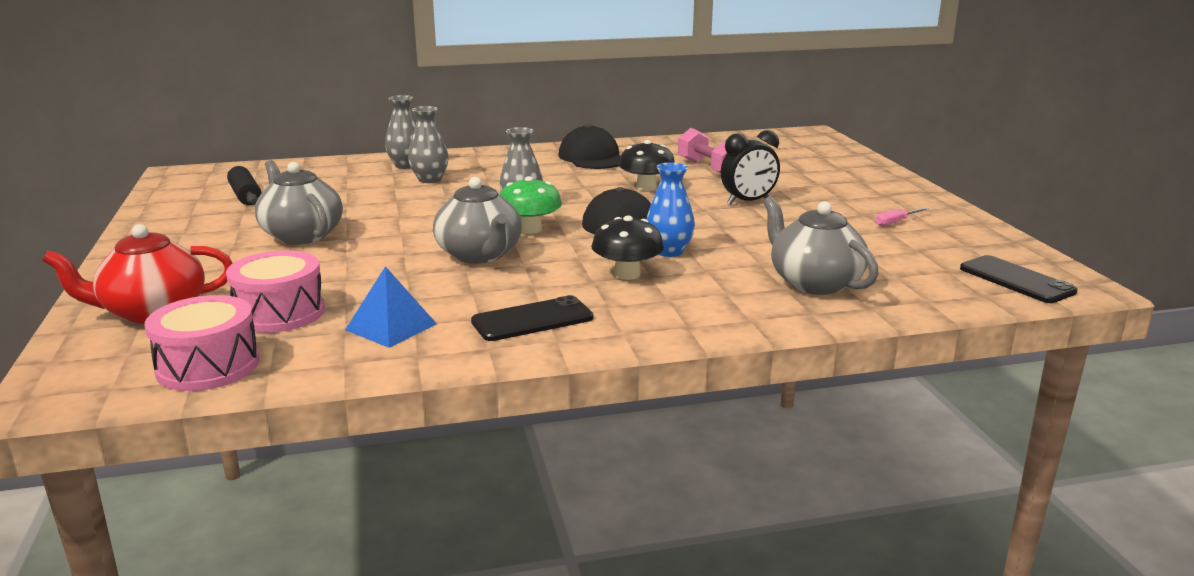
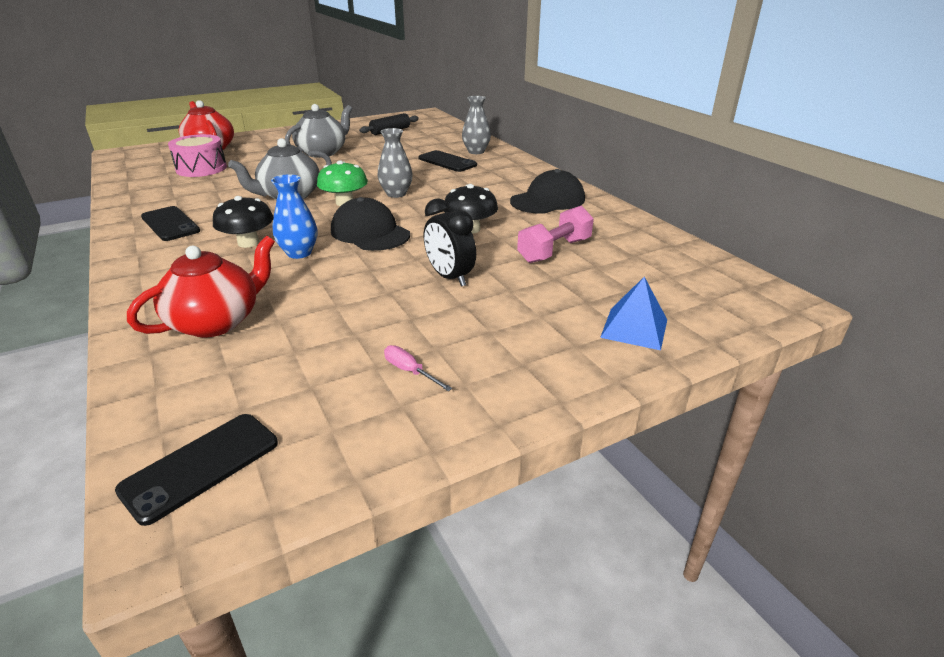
camera: 75 degrees right, 10 degrees up
pink drum [145,295,260,391] -> none
blue pyramid [345,266,437,348] -> blue pyramid moved to [600,277,667,350]
grey vase [408,106,449,183] -> black phone [418,150,477,172]
grey teapot [763,196,879,295] -> red teapot [127,236,275,337]

